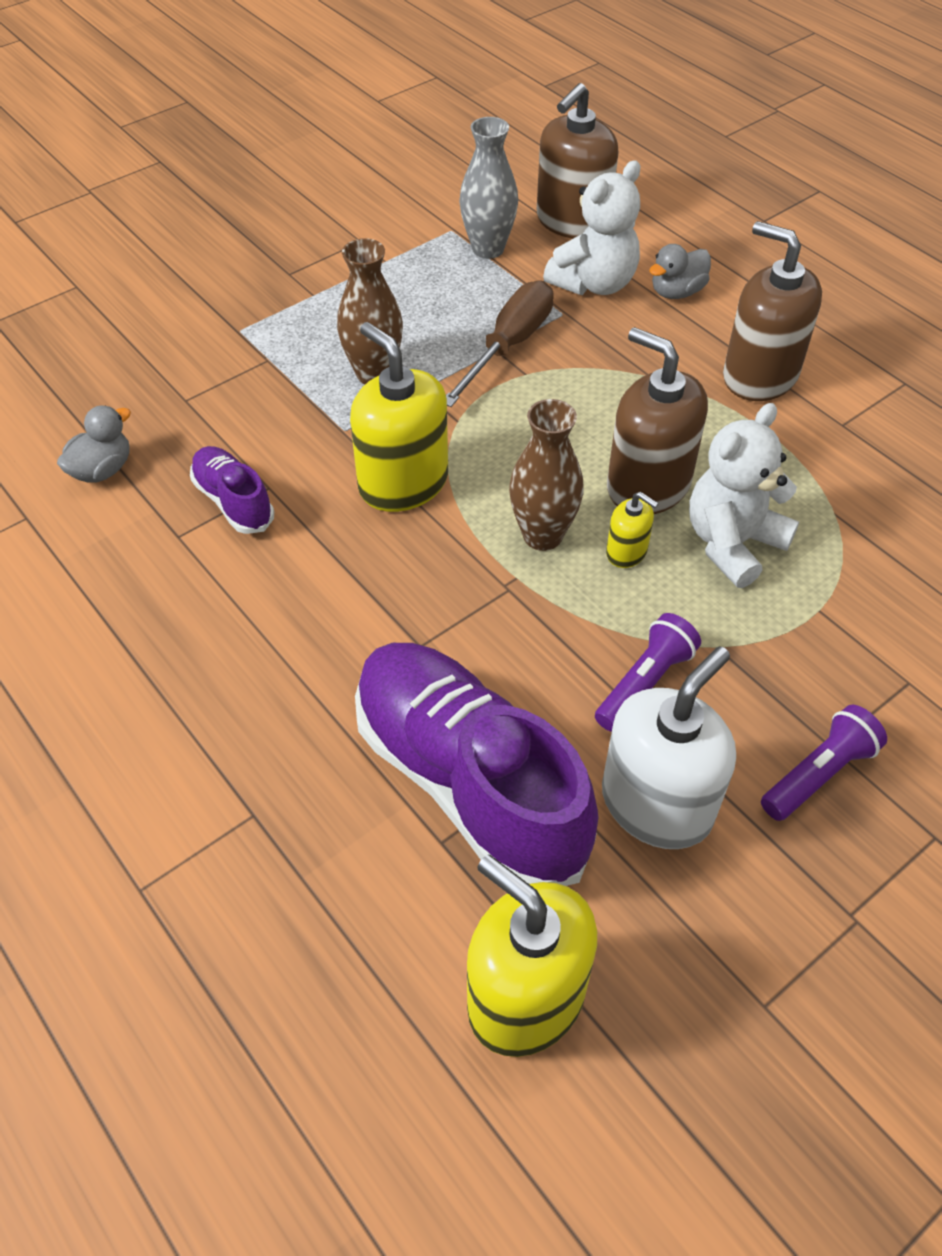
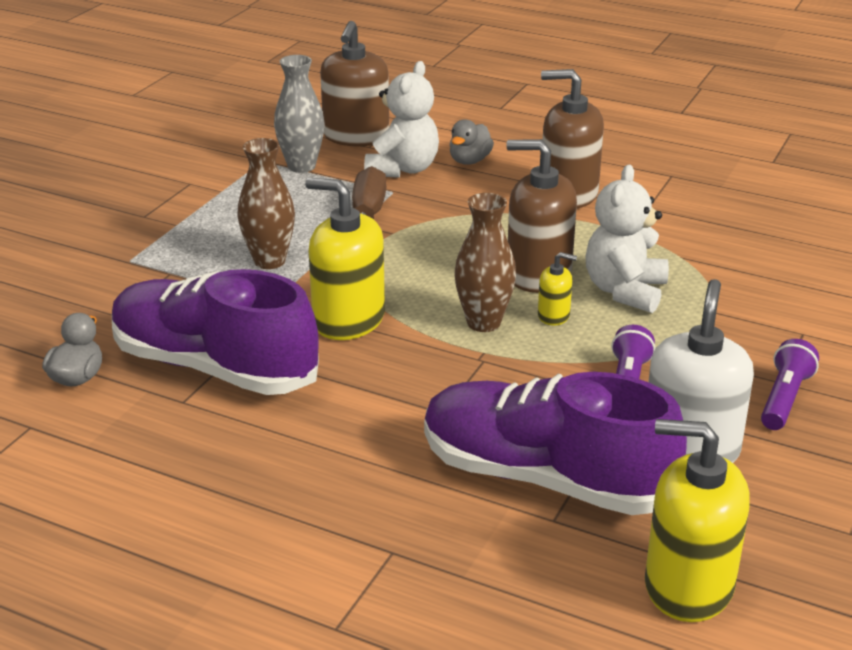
camera: 25 degrees left, 20 degrees down
purple shoe [190,446,274,534] -> purple shoe [112,269,319,395], size x2.10

